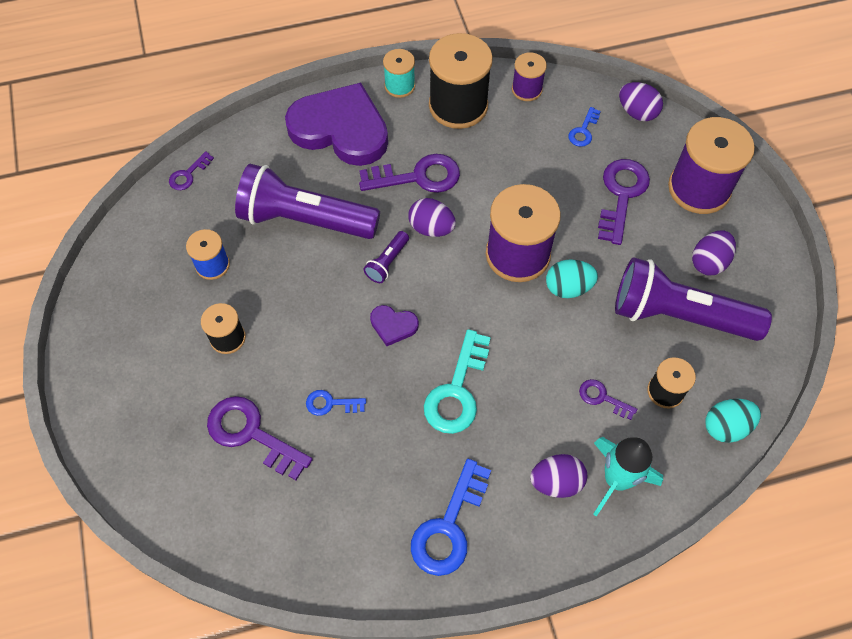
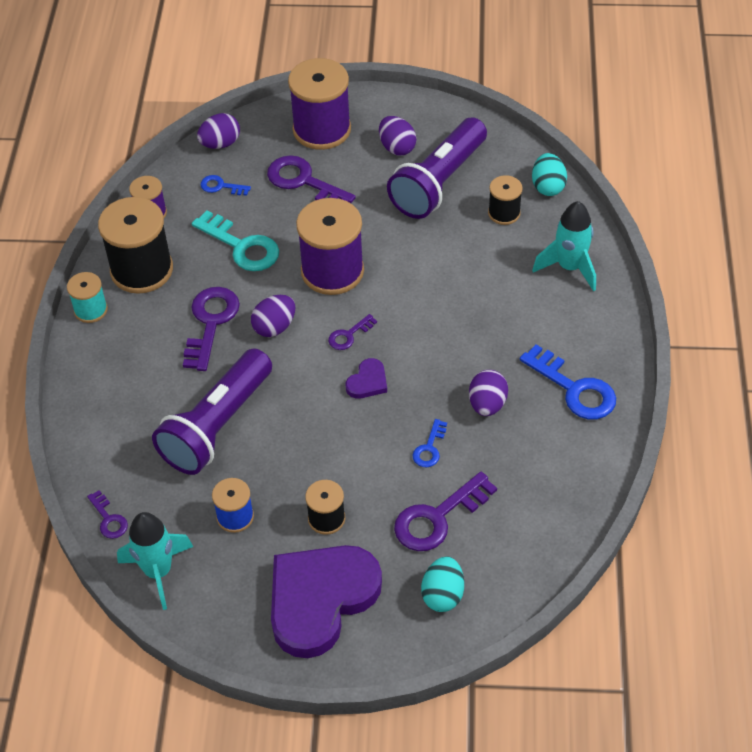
camera: 70 degrees left, 10 degrees down
purple heart [285,83,388,166] -> purple heart moved to [271,545,382,658]
purple flashlight [364,231,409,283] -> none
turquoise key [424,329,491,434] -> turquoise key moved to [192,211,279,271]
purple egg [530,454,587,498] -> purple egg moved to [469,370,508,416]
turquoise egg [546,259,598,298] -> turquoise egg moved to [421,556,464,612]
blue key [568,107,601,147] -> blue key turned 150 degrees clockwise [201,175,251,196]
purple key [579,379,637,420] -> purple key moved to [328,314,377,350]
none -> turquoise rocket [117,512,193,610]

